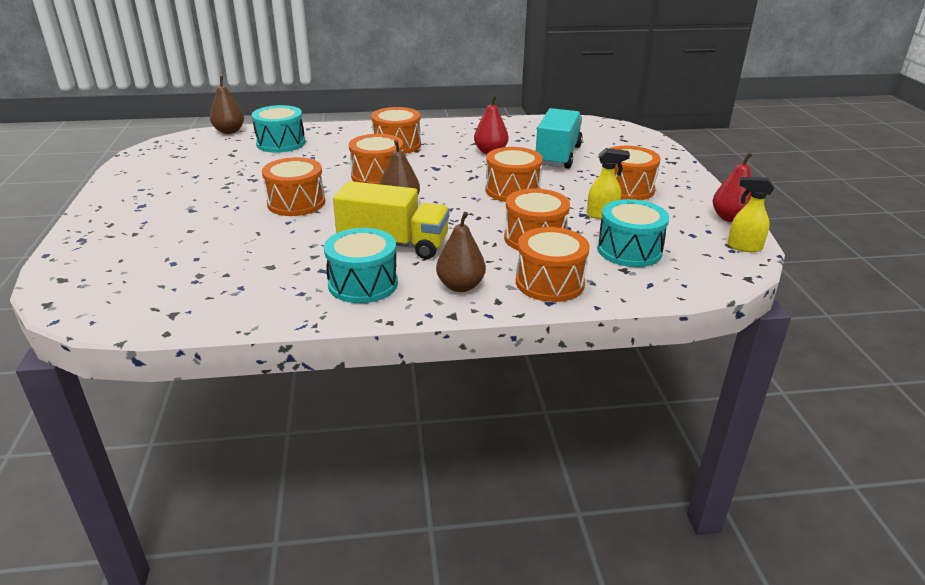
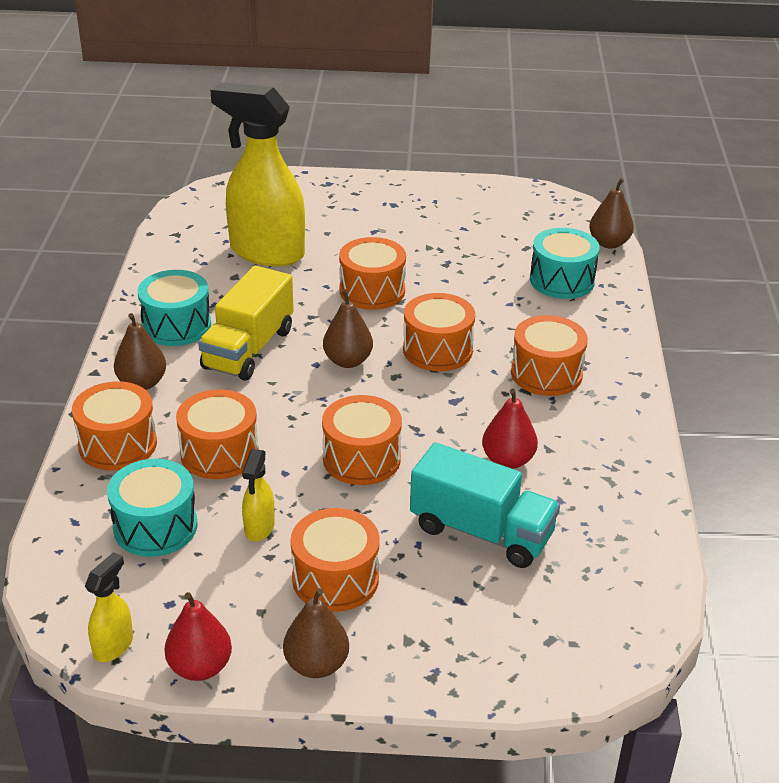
camera: 100 degrees right, 5 degrees up
none -> yellow spray bottle [210,82,305,267]
none -> brown pear [283,588,349,678]

